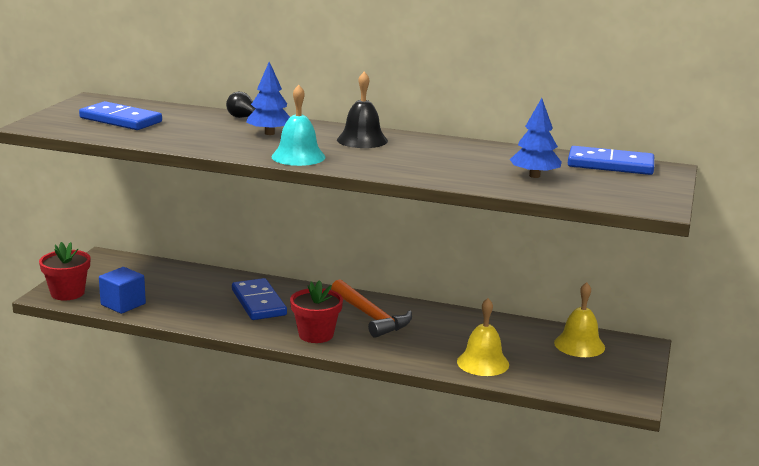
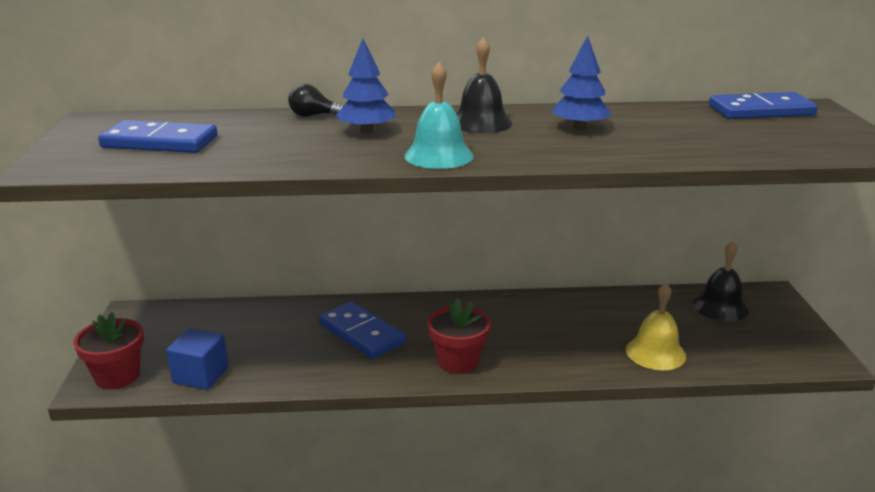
camera: 20 degrees left, 5 degrees up
orange hammer [331,280,412,338] -> none
blue tree [510,98,562,178] -> blue tree moved to [552,35,612,130]
yellow bell [554,282,605,357] -> black bell [693,241,749,322]

